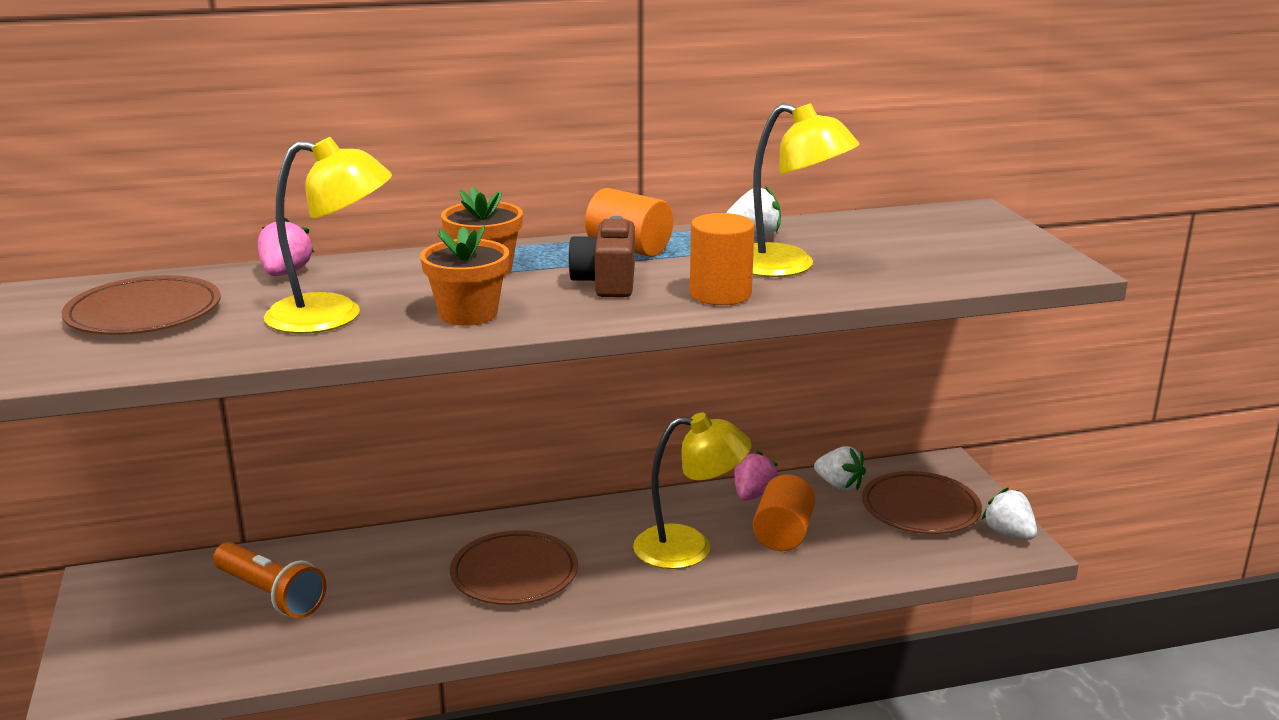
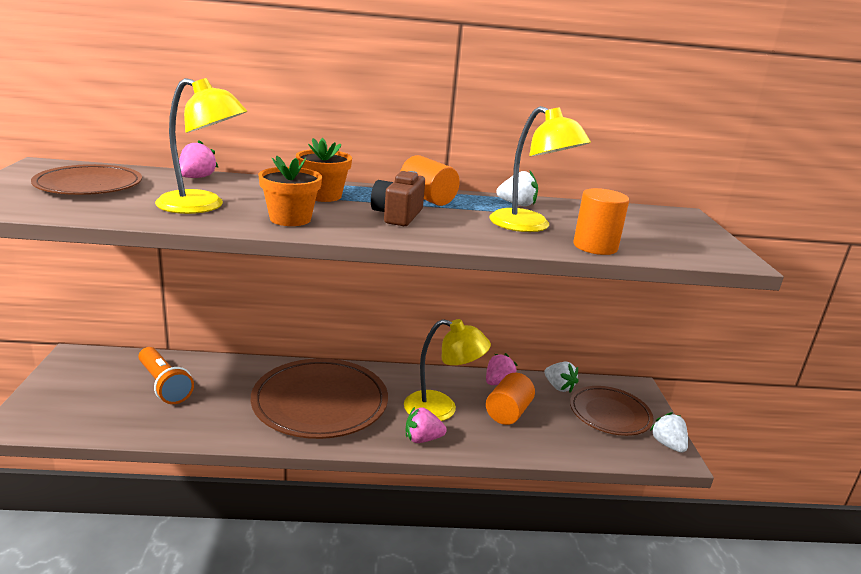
camera: 10 degrees right, 0 degrees up
brown plate [450,530,578,605] -> brown plate [251,358,388,439], size x1.58
orange cylinder [690,213,755,305] -> orange cylinder moved to [573,188,629,255]
none -> pink strawberry [406,407,447,443]

